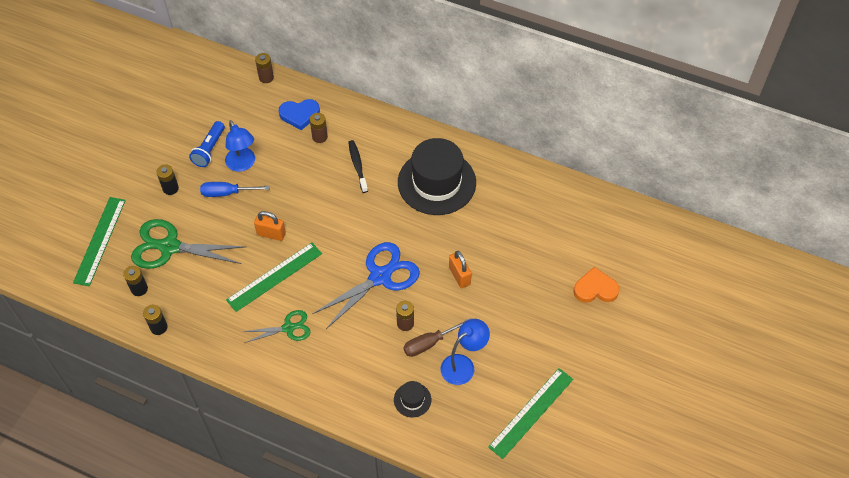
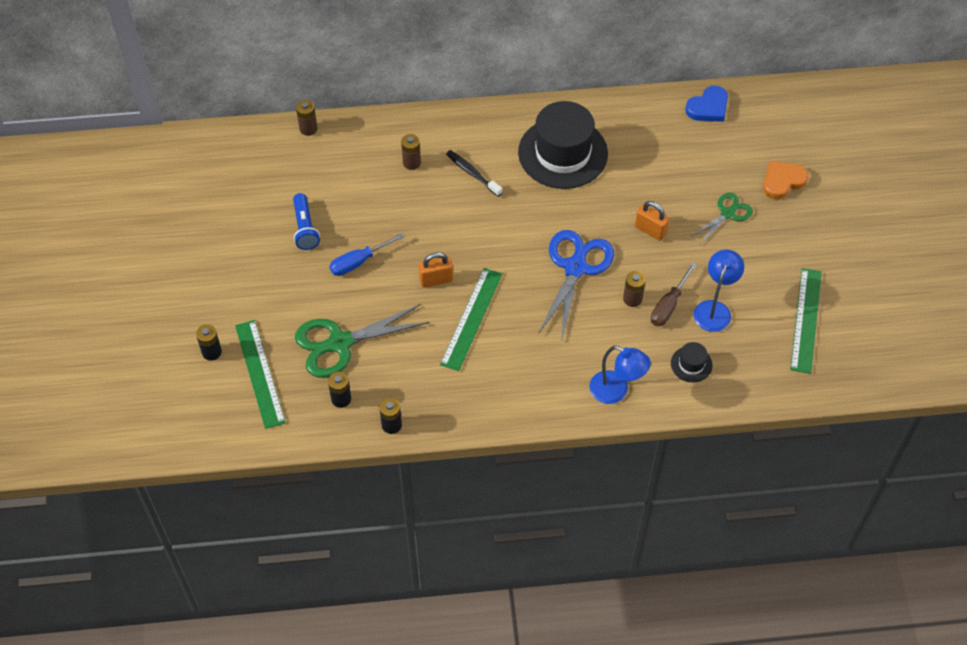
camera: 30 degrees left, 0 degrees up
black battery [156,164,179,195] -> black battery moved to [196,324,222,361]
blue lamp [225,120,255,172] -> blue lamp moved to [589,346,651,404]
green scissors [242,310,310,343] -> green scissors moved to [690,193,753,245]
blue heart [279,99,320,130] -> blue heart moved to [685,86,728,122]

